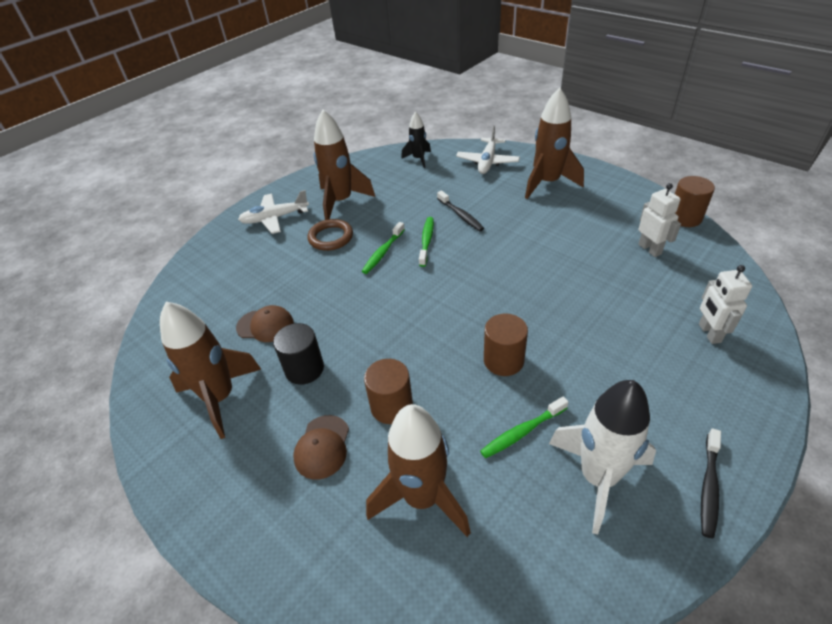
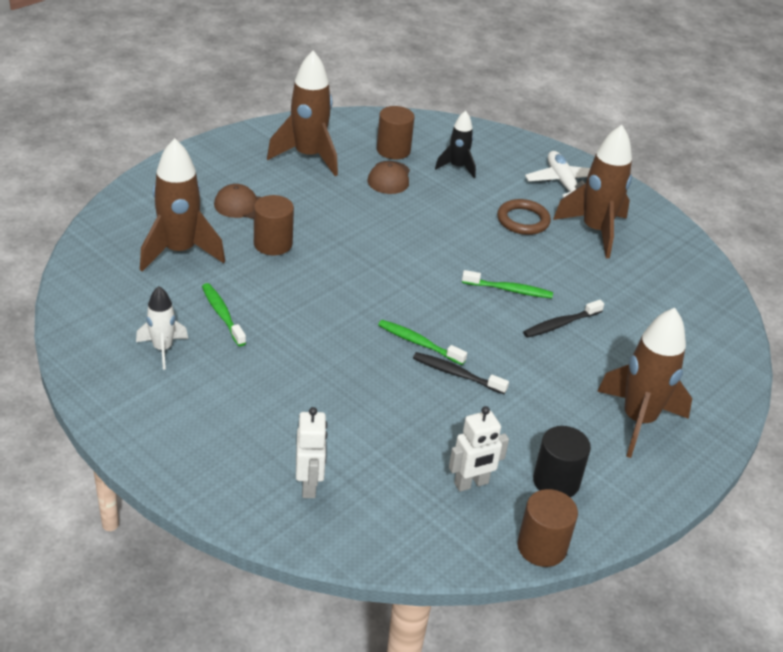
camera: 85 degrees right, 5 degrees down
black cylinder [273,323,324,385] -> black cylinder moved to [533,426,591,497]
green toothbrush [362,222,405,274] -> green toothbrush moved to [378,320,467,365]
black rocket [401,112,431,168] -> black rocket moved to [435,111,476,178]
white plane [456,126,520,174] -> none
brown cylinder [484,314,528,376] -> brown cylinder moved to [377,106,414,159]
white rocket [549,380,656,534] -> white rocket [136,286,188,370], size x0.56
white robot [699,265,752,344] -> white robot turned 90 degrees clockwise [296,407,327,498]
black toothbrush [701,429,721,539] -> black toothbrush moved to [413,352,509,394]

